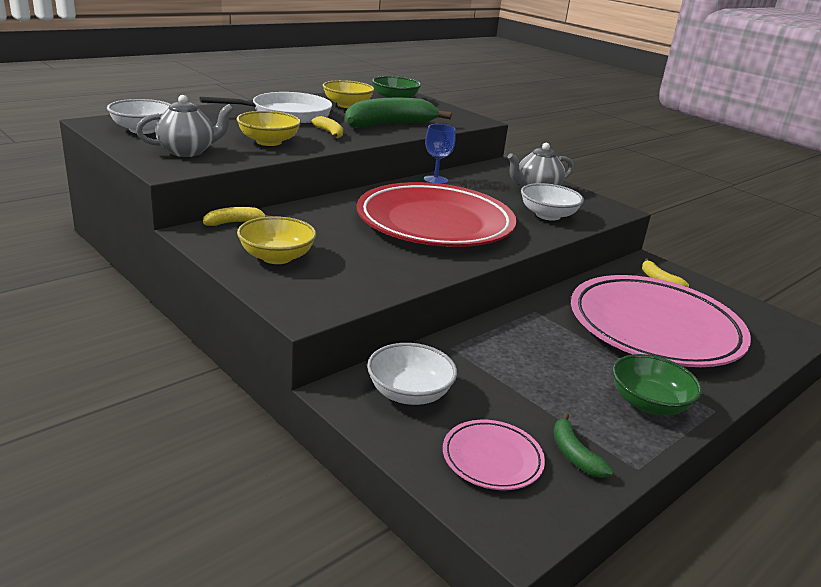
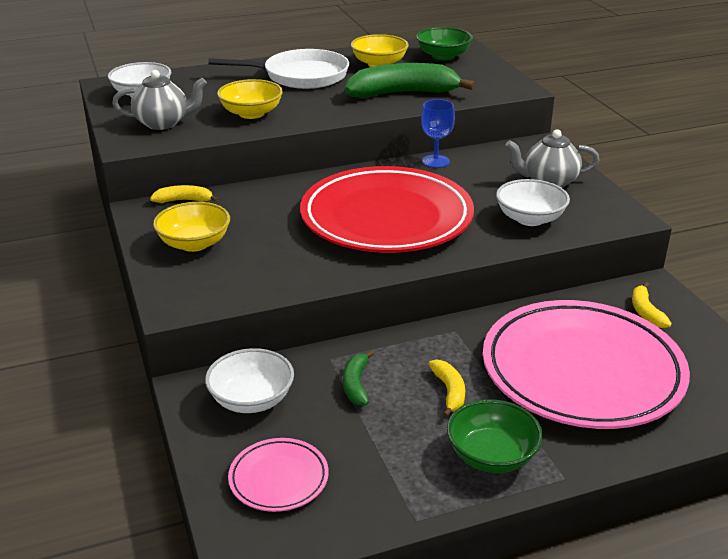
camera: 25 degrees right, 5 degrees up
yellow banana [312,116,343,139] -> yellow banana moved to [429,359,465,418]
green banana [553,413,613,478] -> green banana moved to [343,350,374,406]

